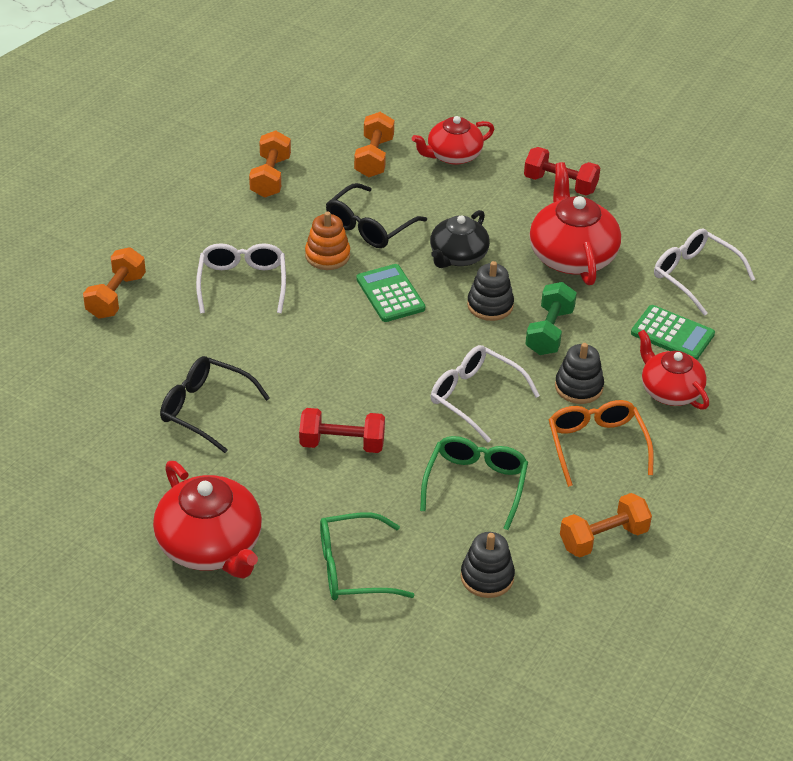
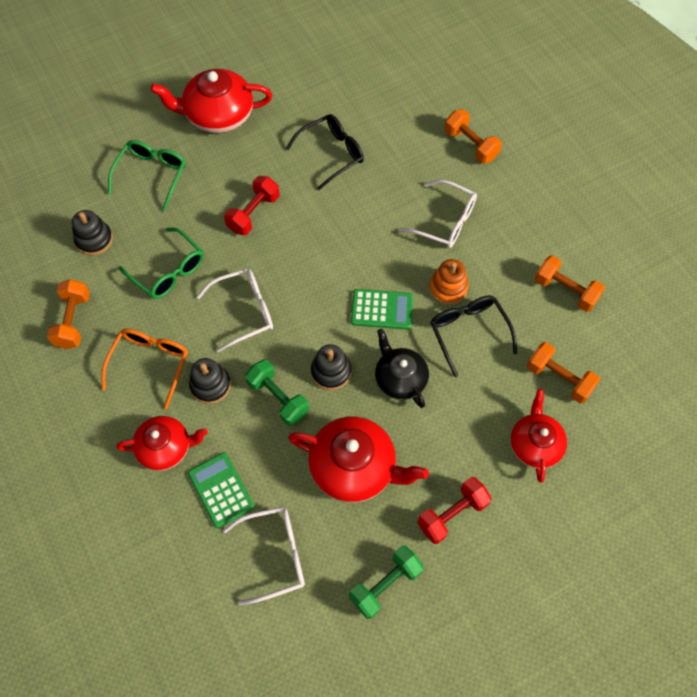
camera: 120 degrees right, 20 degrees up
orange glasses [549,400,654,487] -> orange glasses turned 90 degrees counterclockwise [101,329,188,409]
green calculator [631,305,715,360] -> green calculator turned 90 degrees clockwise [188,452,254,528]
none -> green dumbbell [349,545,424,619]

